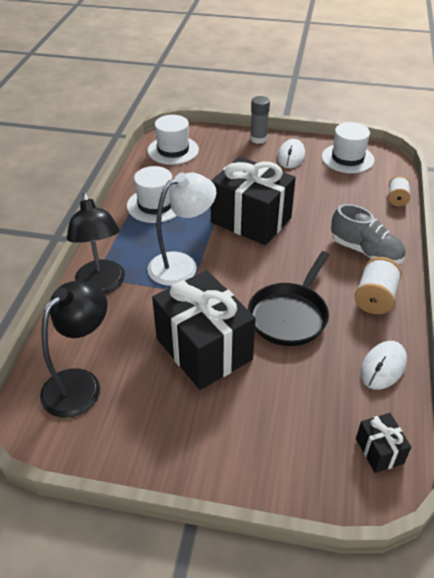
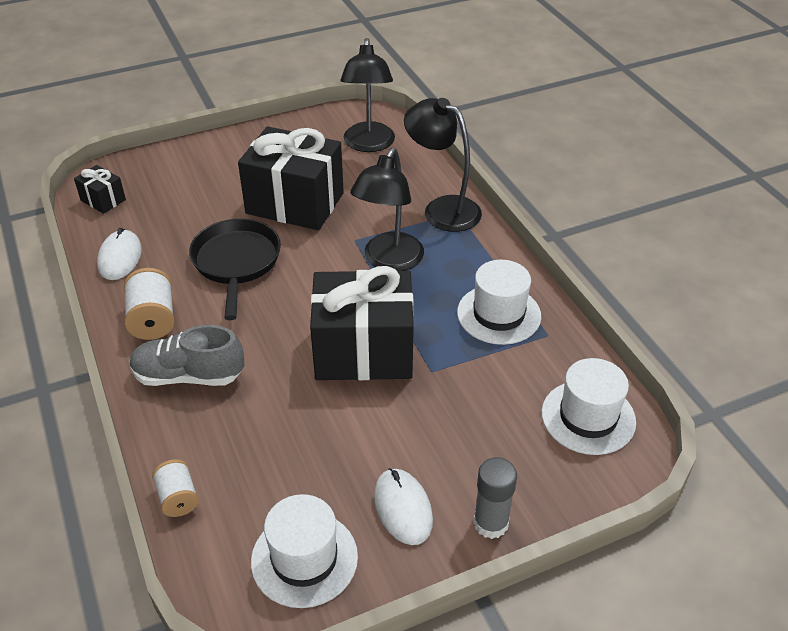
camera: 145 degrees right, 0 degrees up
white lamp [148,172,216,286] -> black lamp [350,148,424,271]

